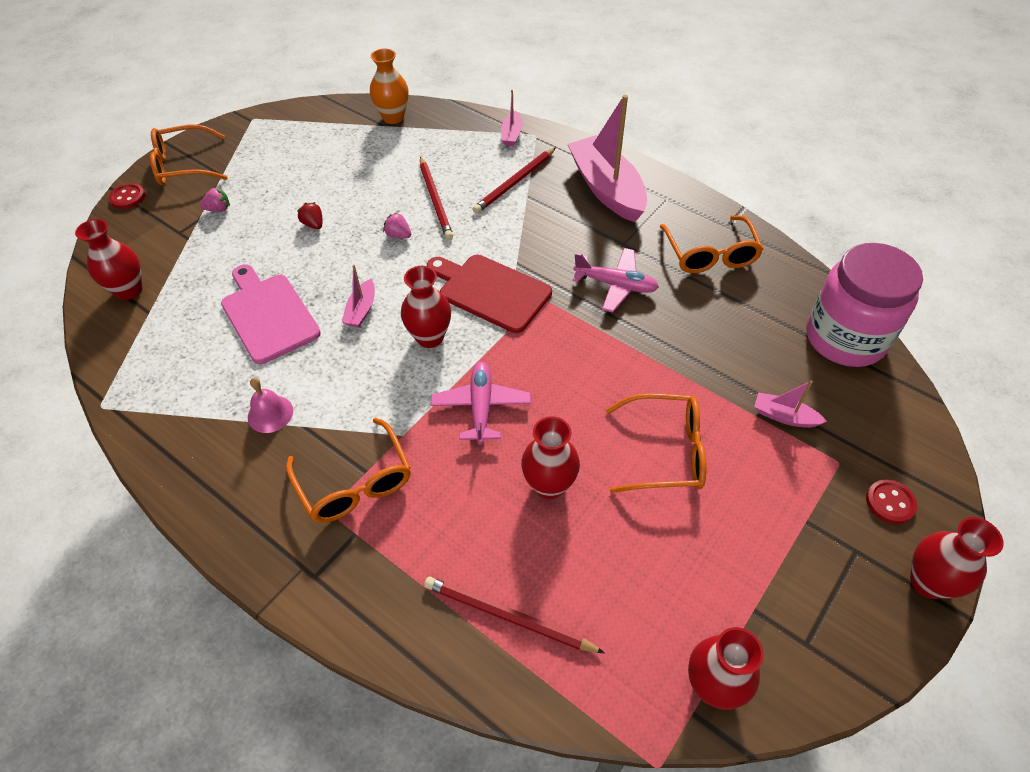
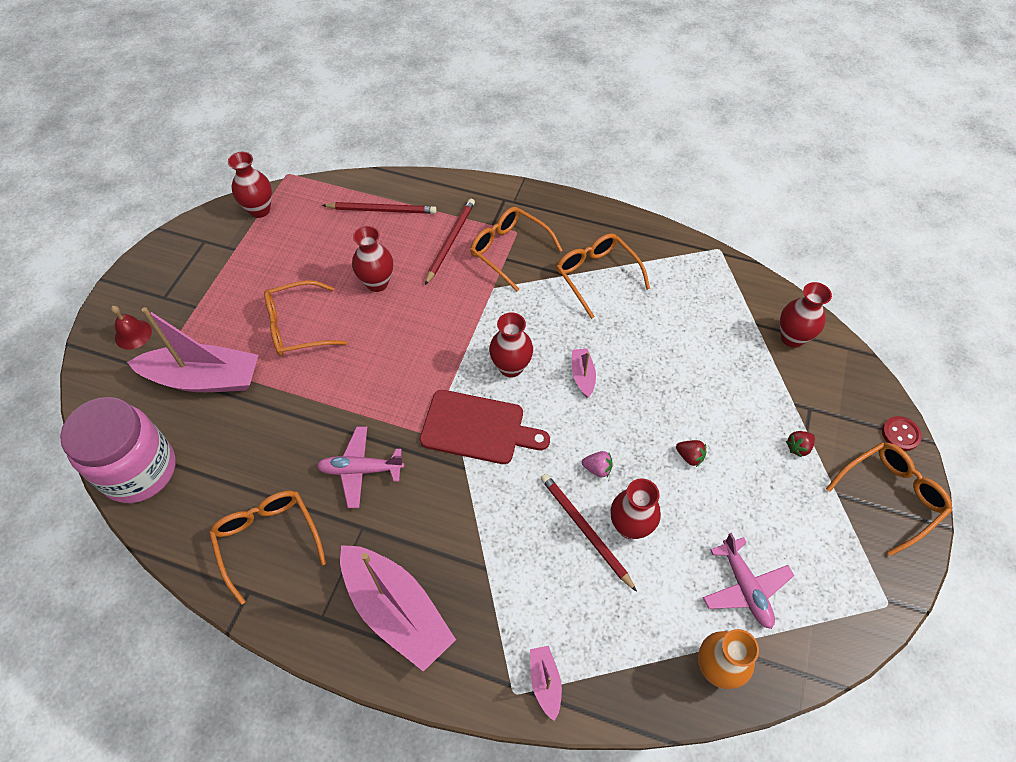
camera: 160 degrees right, 5 degrees up
pink strawberry [200,187,230,212] -> red strawberry [786,431,815,458]
pink cutting board [221,265,321,364] -> none
pink bell [248,378,293,433] -> orange glasses [556,233,650,319]
pink plane [431,362,531,444] -> pink plane moved to [703,533,794,629]
red pencil [473,147,556,214] -> red pencil moved to [425,198,475,285]
pink boat [754,380,827,428] -> pink boat [127,307,258,392], size x2.24
red button [866,479,917,524] -> red bell [111,306,152,350]
red vase [910,517,1004,599] -> red vase moved to [611,479,661,539]

